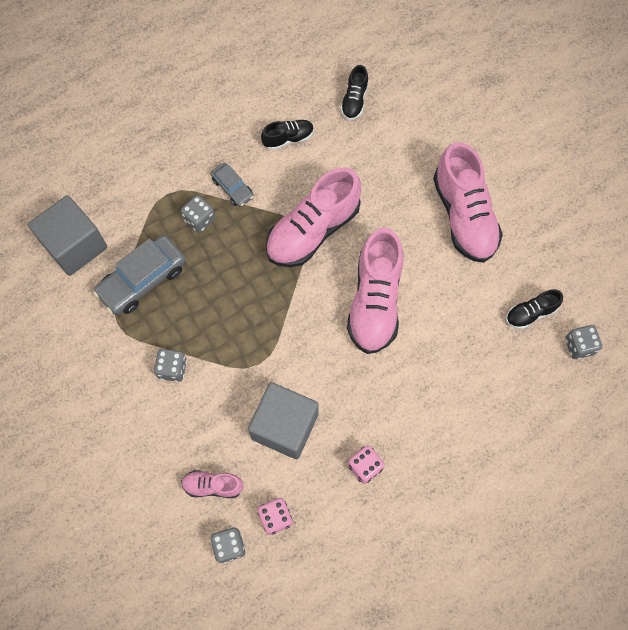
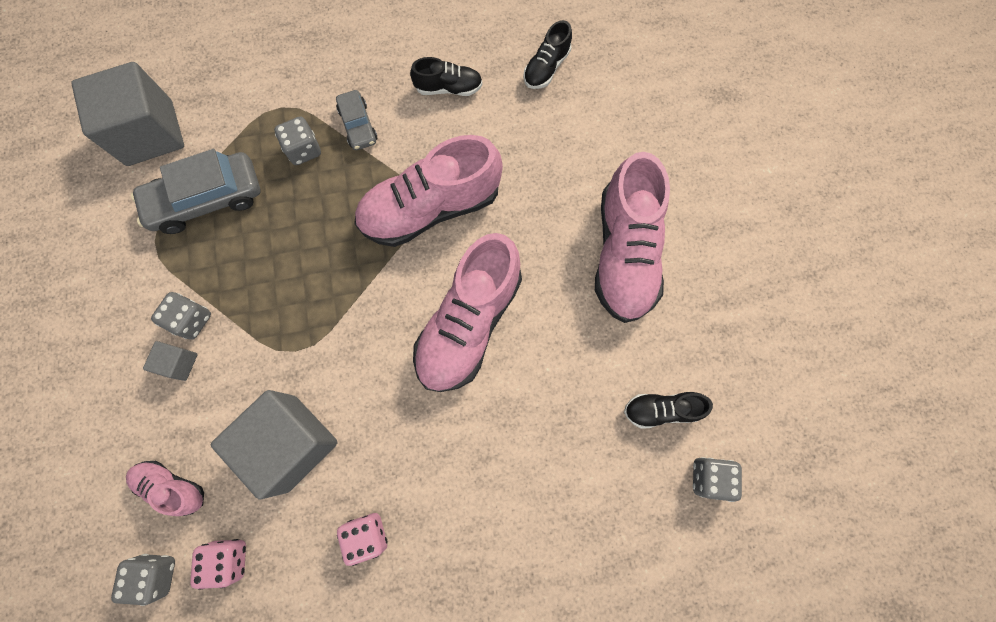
camera: 20 degrees right, 5 degrees up
none -> grey cube [143,341,198,381]

